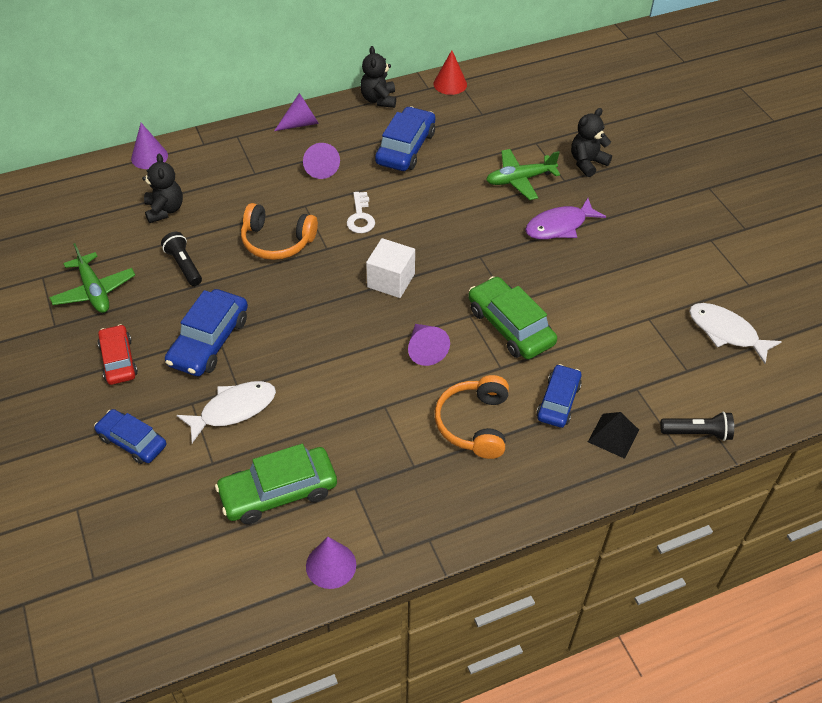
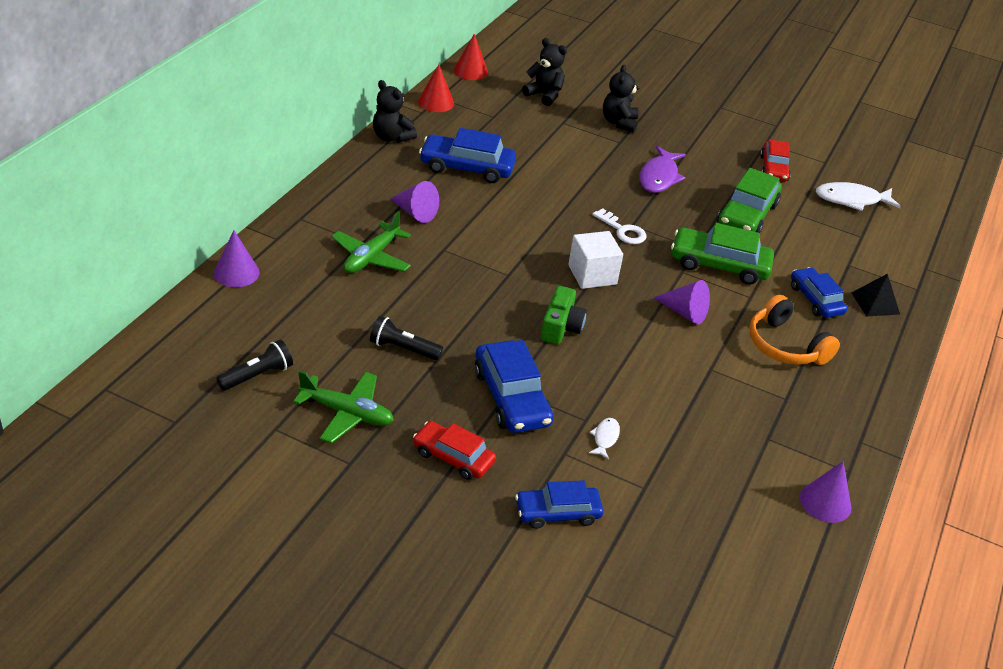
camera: 45 degrees left, 10 degrees down
black teddy bear [142,154,183,223] -> black teddy bear moved to [522,38,567,106]
white fish [177,381,276,443] -> white fish [589,418,620,459], size x0.51
green car [215,444,337,524] -> green car moved to [717,168,781,233]
orange headphones [241,203,318,260] -> none
purple cone [274,93,319,131] -> none
white key [347,192,375,233] -> white key moved to [593,208,647,244]
blue car [375,106,435,171] -> blue car turned 60 degrees counterclockwise [419,128,516,183]
green plane [486,149,560,200] -> green plane moved to [332,211,411,273]
black flashlight [660,412,734,441] -> black flashlight moved to [216,340,293,391]
none -> red cone [454,34,488,80]
none -> green camera [541,286,587,344]
none -> red car [760,139,791,182]

